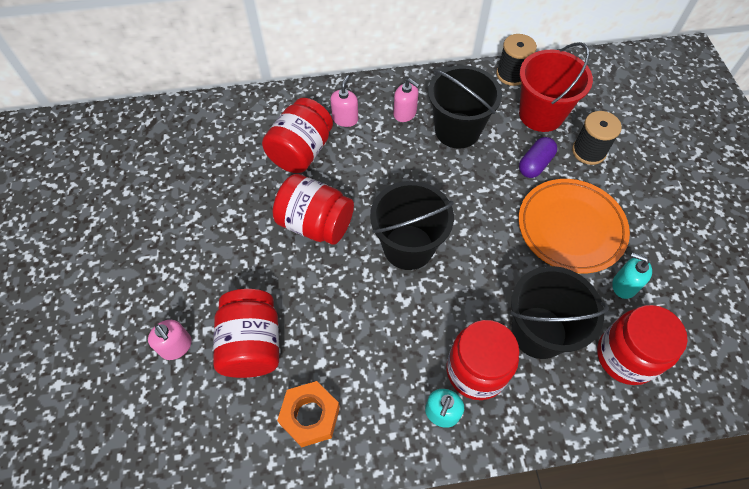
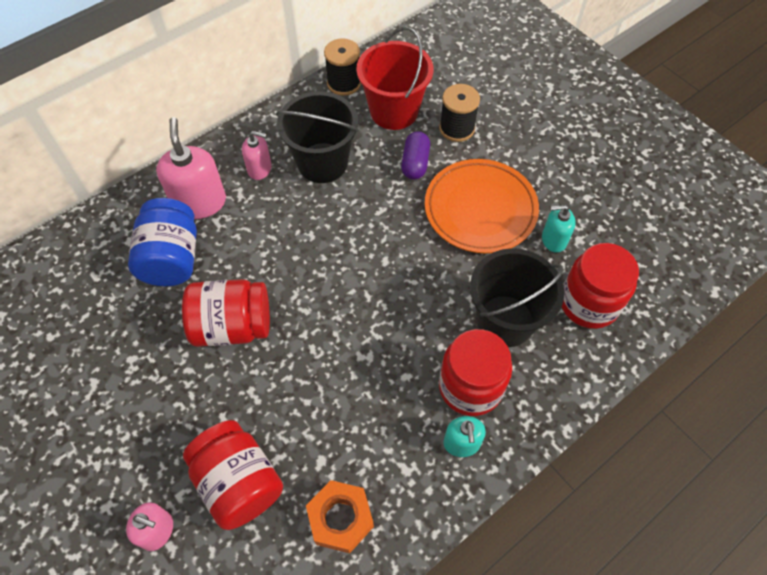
camera: 30 degrees left, 0 degrees up
red jar [262,98,333,173] -> blue jar [128,198,197,286]
pink soap dispenser [330,75,358,127] -> pink soap dispenser [156,117,226,219], size x1.73
black bucket [370,181,454,270] -> none

